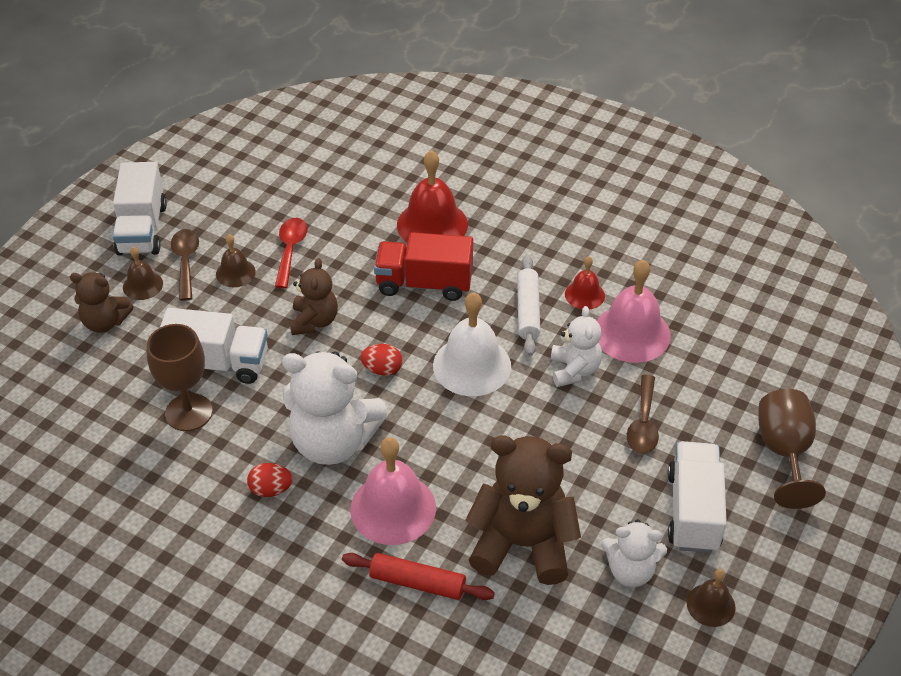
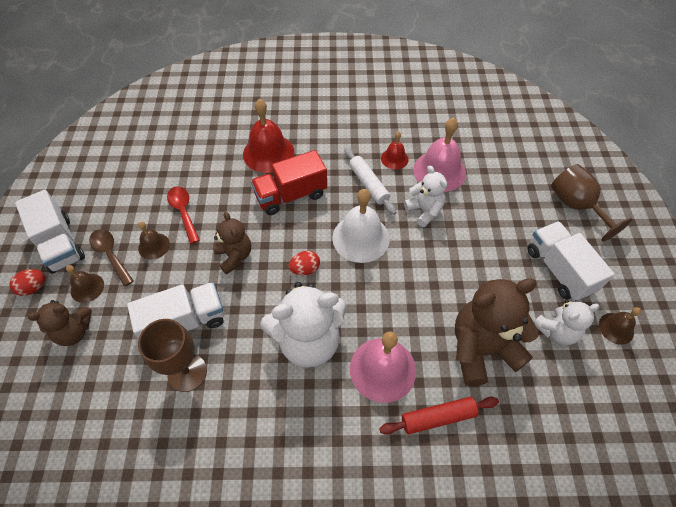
camera: 30 degrees left, 10 degrees up
red egg [247,463,293,497] -> red egg moved to [9,269,45,296]
brown spoon [627,375,659,454] -> none

